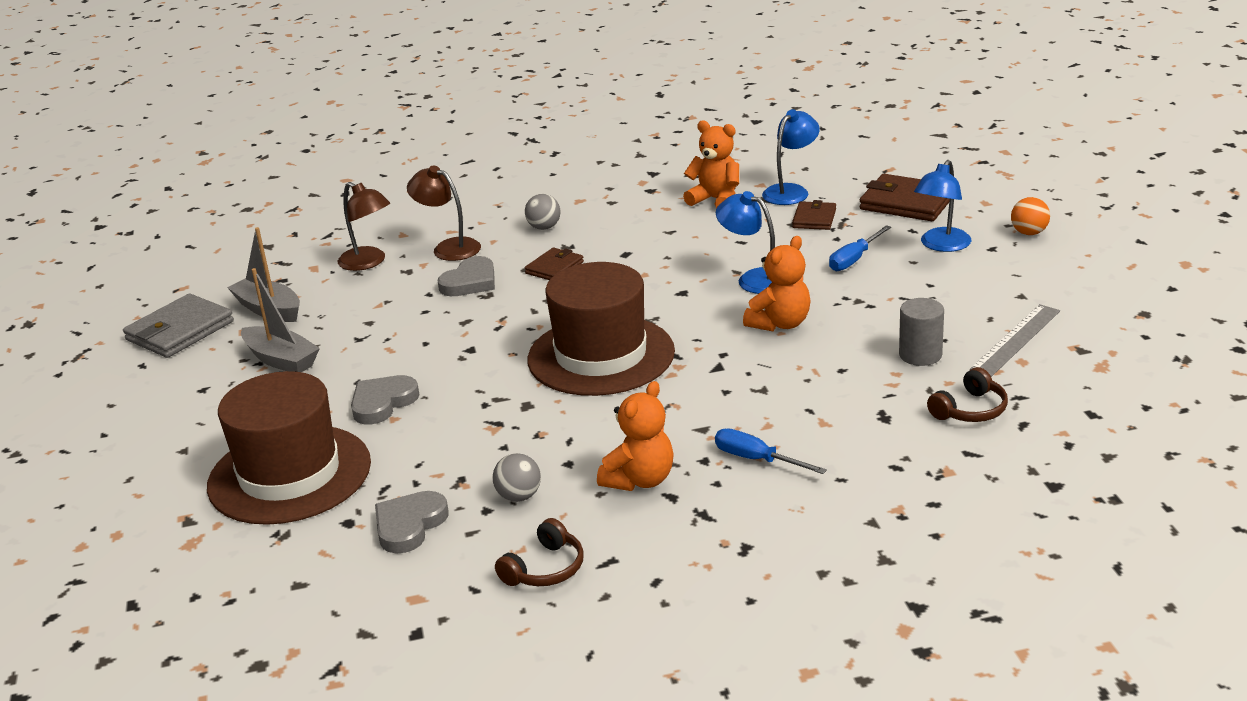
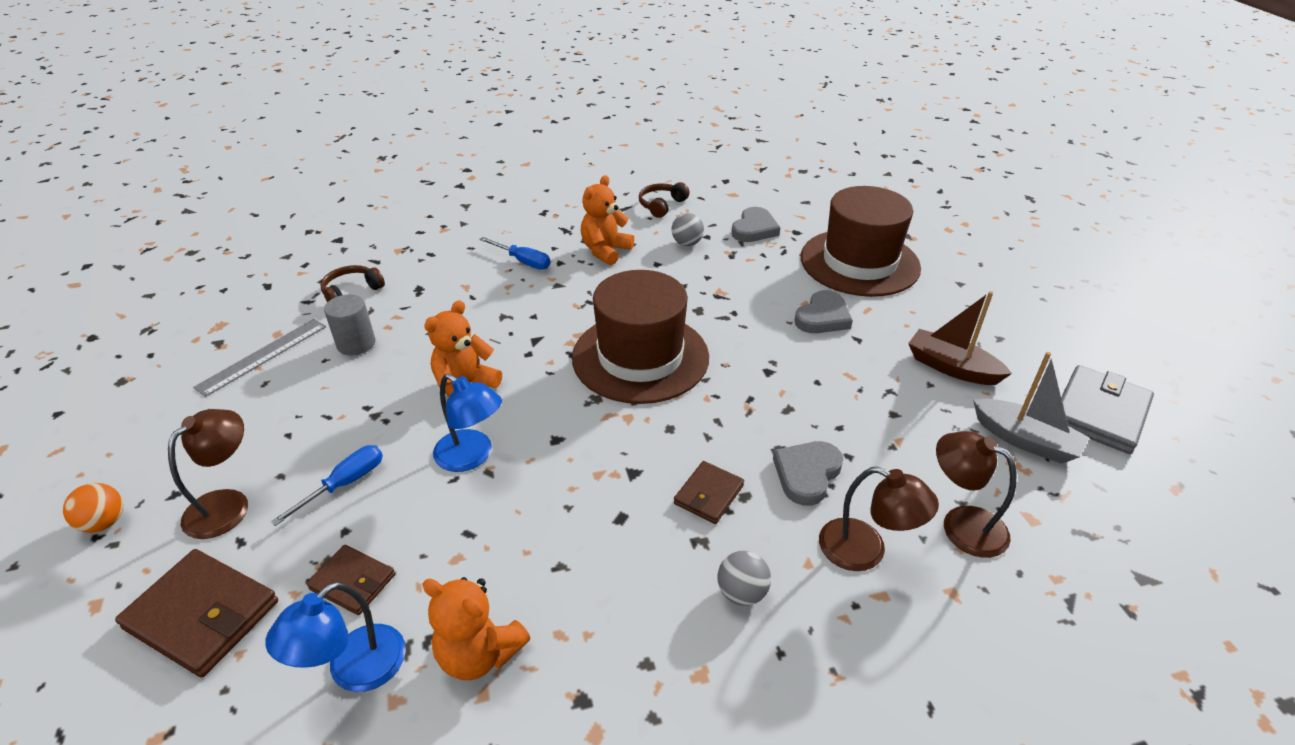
camera: 175 degrees right, 10 degrees up
grey boat [241,268,320,372] -> brown boat [908,291,1012,385]
brown wallet [792,200,836,230] -> brown wallet turned 75 degrees counterclockwise [307,545,395,615]
blue lamp [914,160,971,252] -> brown lamp [168,409,248,539]

